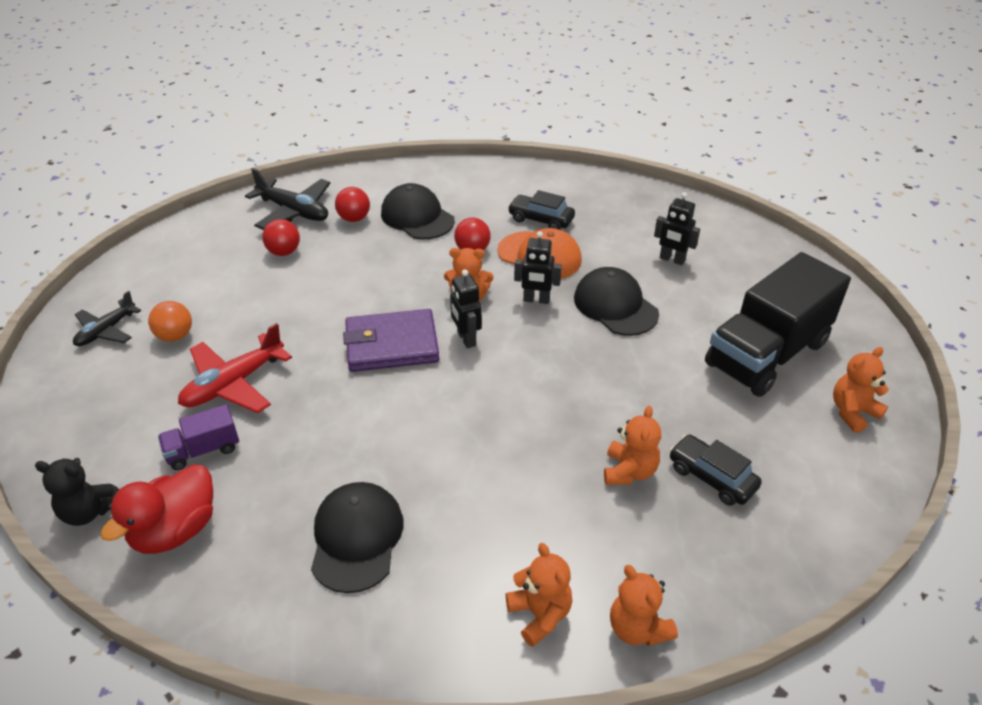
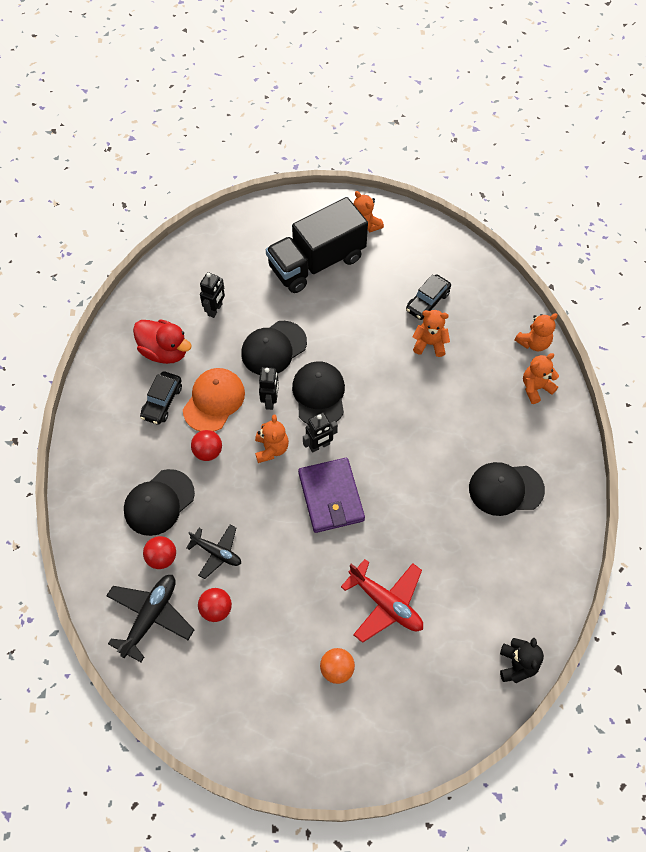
camera: 95 degrees left, 20 degrees up
black plane [73,291,141,346] -> black plane moved to [186,525,241,579]
red duck [100,464,213,554] -> red duck moved to [133,319,192,364]
purple truck [158,404,239,470] -> none
black truck [705,252,851,397] -> black truck turned 105 degrees clockwise [266,197,368,293]
none -> black cap [292,361,345,424]

